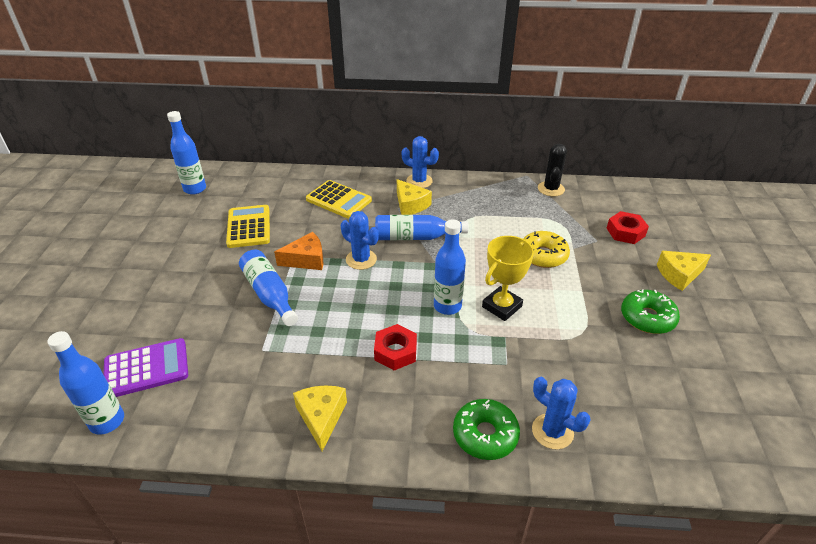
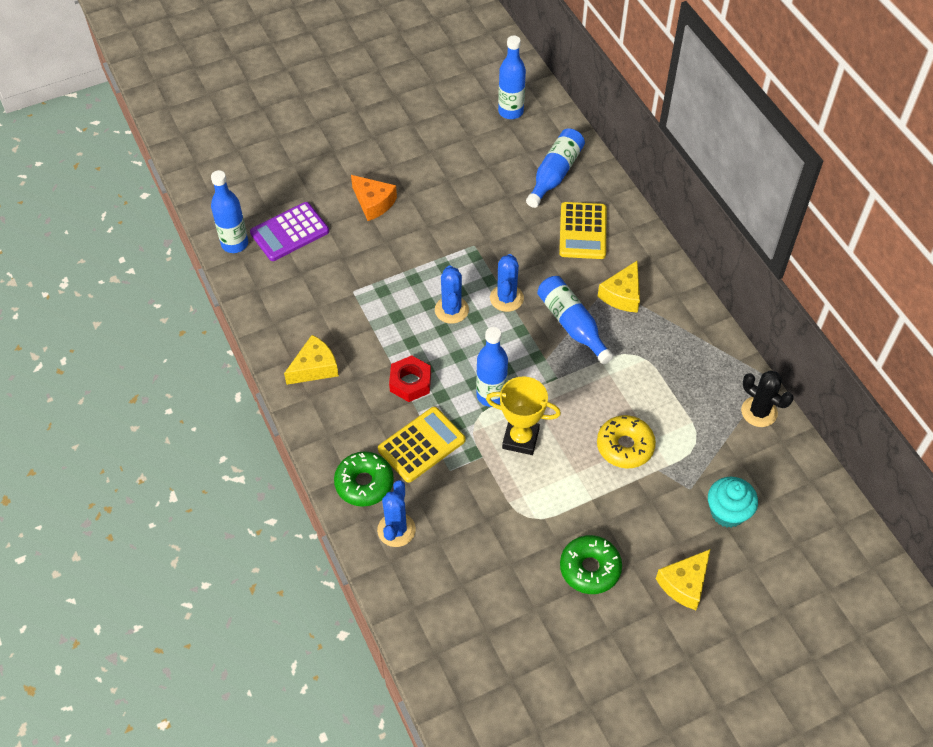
camera: 60 degrees right, 15 degrees up
purple calculator [103,338,188,397] -> purple calculator turned 105 degrees clockwise [250,202,329,261]
yellow calculator [226,205,270,248] -> yellow calculator moved to [378,407,465,483]
blue bottle [239,250,298,326] -> blue bottle moved to [526,129,585,208]
orange cheese [274,232,323,270] -> orange cheese moved to [351,175,397,221]
blue cactus [401,136,439,188] -> blue cactus moved to [435,266,469,324]
black cactus [538,144,567,197] -> black cactus turned 60 degrees clockwise [741,370,794,427]
red nut [606,211,649,244] -> turquoise cupcake [708,477,758,528]
yellow cheese [657,251,711,291] -> yellow cheese turned 90 degrees counterclockwise [656,549,710,610]

